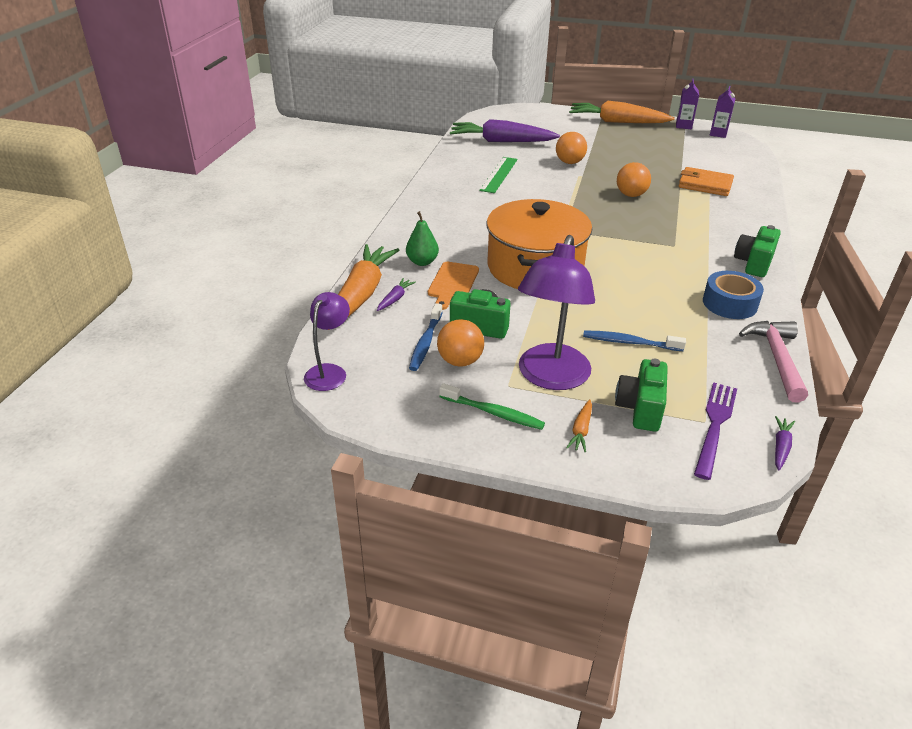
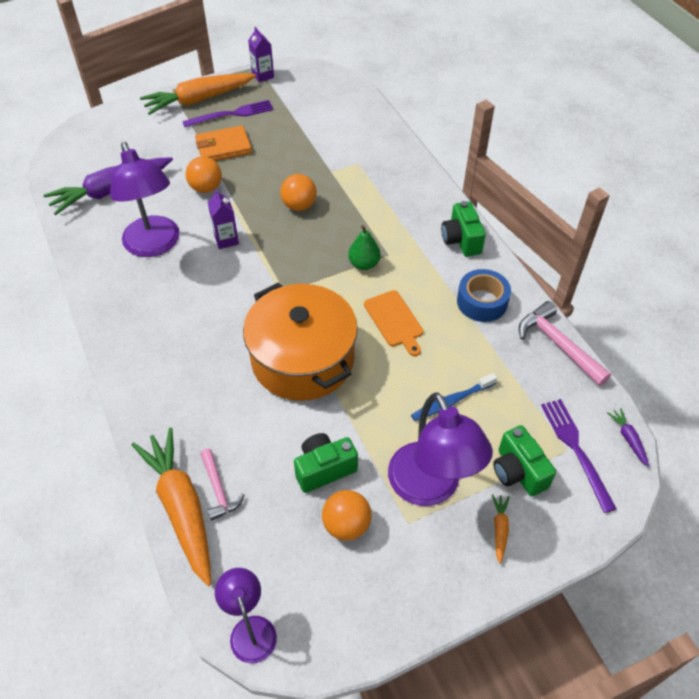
camera: 40 degrees left, 15 degrees up
purple carrot [377,278,416,311] -> pink hammer [200,449,245,521]
green pear [406,211,439,266] -> green pear moved to [348,225,381,270]
blue toothbrush [409,303,443,371] -> none
orange cutting board [428,262,479,310] -> orange cutting board moved to [364,290,424,356]
green toothbrush [439,383,545,430] -> none
green ruler [479,157,518,193] -> purple lamp [110,142,180,257]
orange carrot [566,399,592,452] -> orange carrot turned 150 degrees counterclockwise [492,494,510,564]
orange wallet [679,167,734,196] -> orange wallet moved to [195,125,252,161]
purple carton [710,86,736,138] -> purple carton moved to [208,189,239,249]
none -> purple fork [182,100,274,127]

